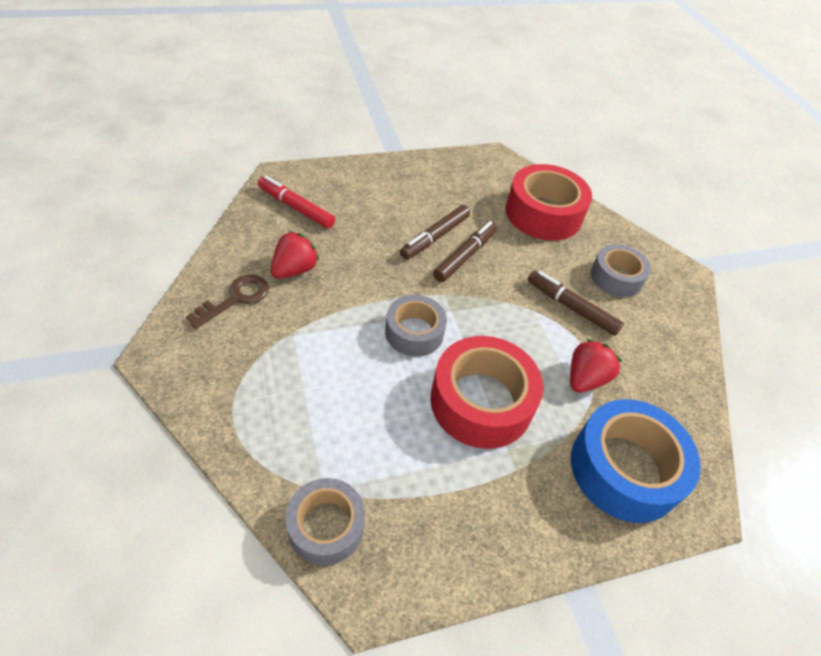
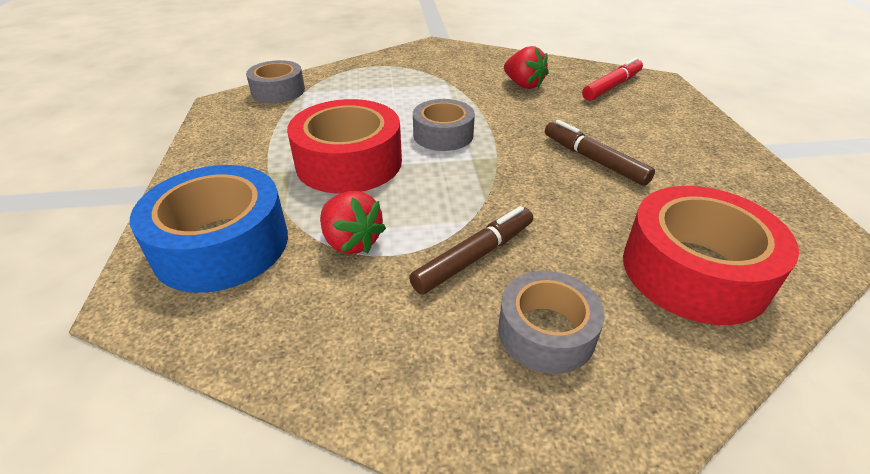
camera: 105 degrees right, 10 degrees down
brown key [186,275,269,329] -> none
brown marker [433,221,497,282] -> none

